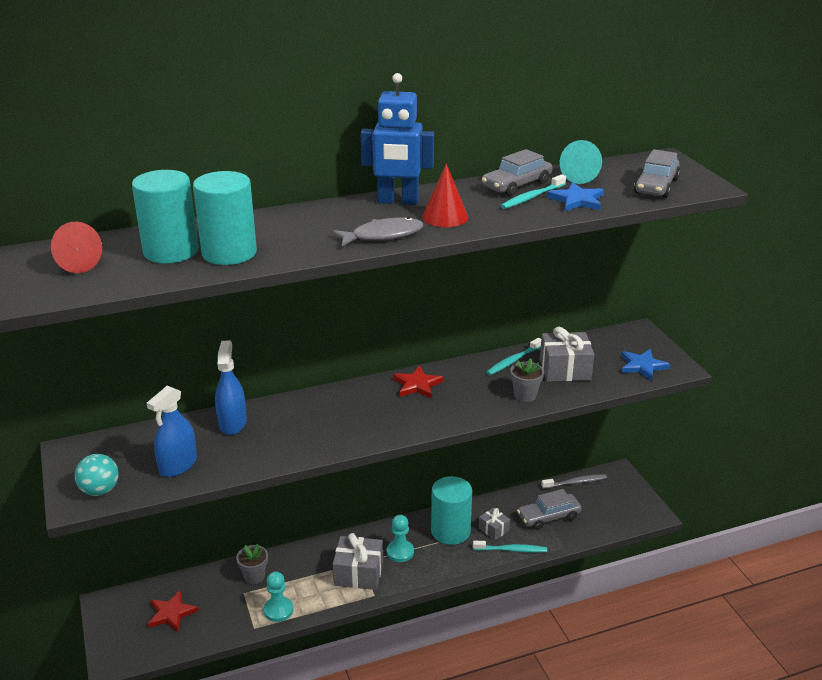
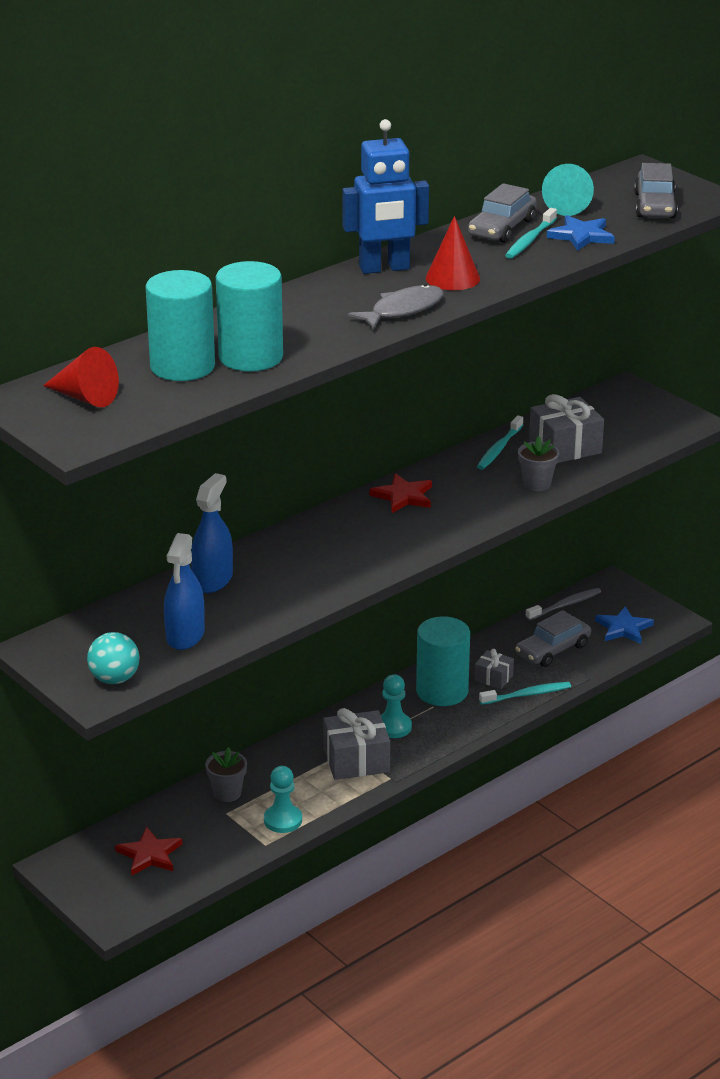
camera: 20 degrees left, 0 degrees up
blue spray bottle [215,341,247,435] -> blue spray bottle turned 45 degrees clockwise [191,473,233,593]
blue star [621,349,670,381] -> blue star moved to [595,606,654,644]

